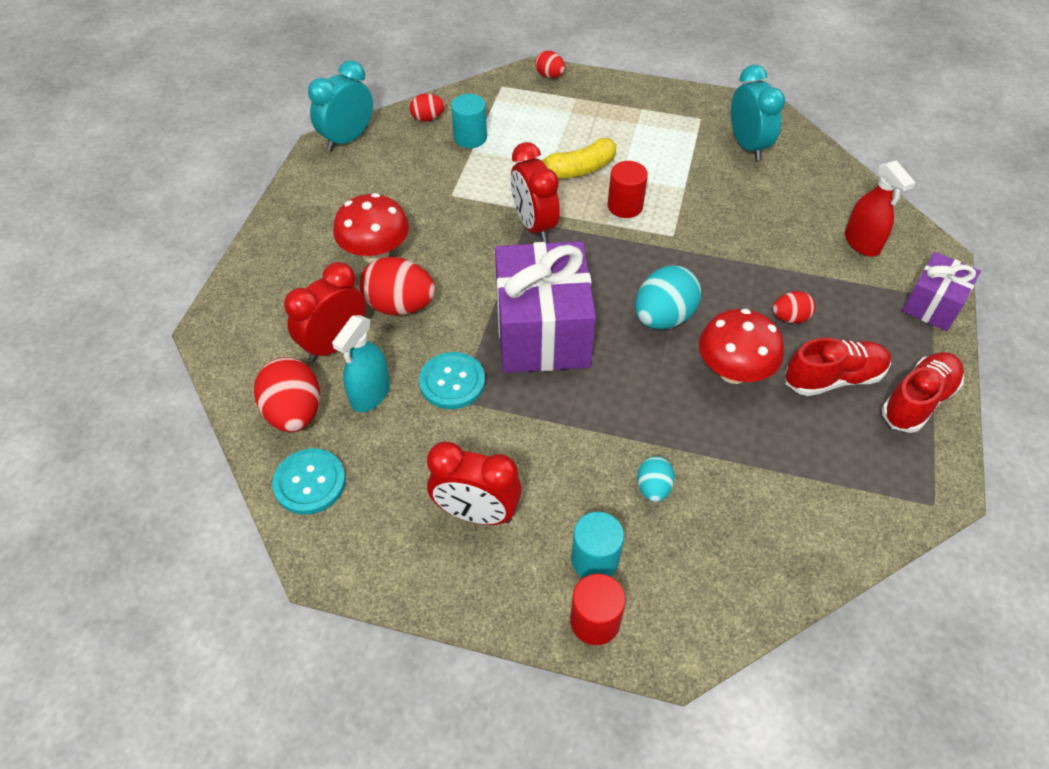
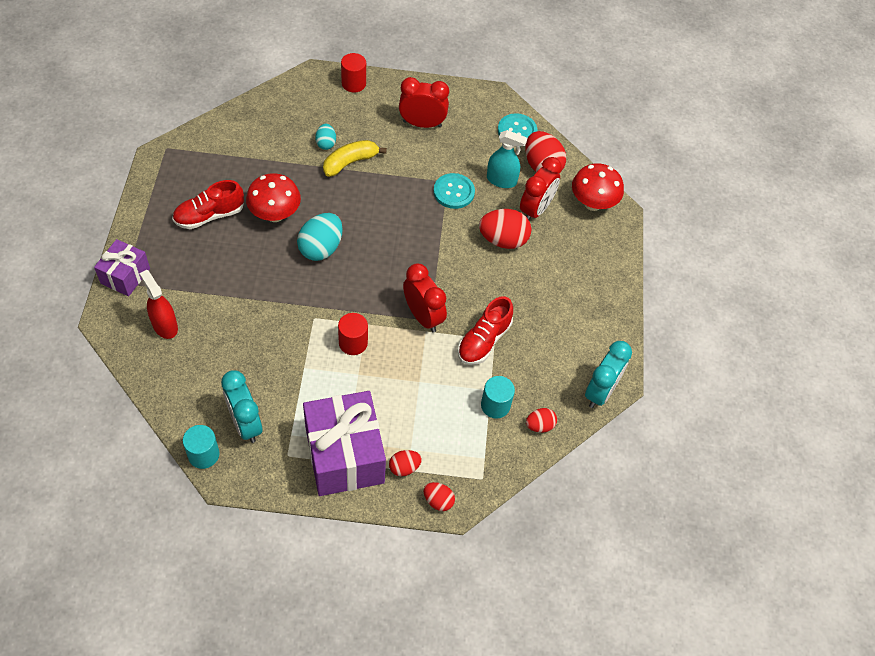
camera: 165 degrees right, 5 degrees up
turquoise spray bottle [332,315,390,412] -> turquoise spray bottle turned 90 degrees clockwise [487,130,527,188]
red mushroom [333,193,409,263] -> red mushroom moved to [572,163,624,211]
purple gift [495,241,596,373] -> purple gift moved to [303,391,386,496]
yellow banana [541,138,617,178] -> yellow banana moved to [323,140,387,177]
turquoise cylinder [571,512,624,578] -> turquoise cylinder moved to [183,425,220,469]
red egg [773,291,816,324] -> red egg moved to [389,450,422,476]
red shoe [882,352,964,433] -> red shoe moved to [458,296,513,365]

